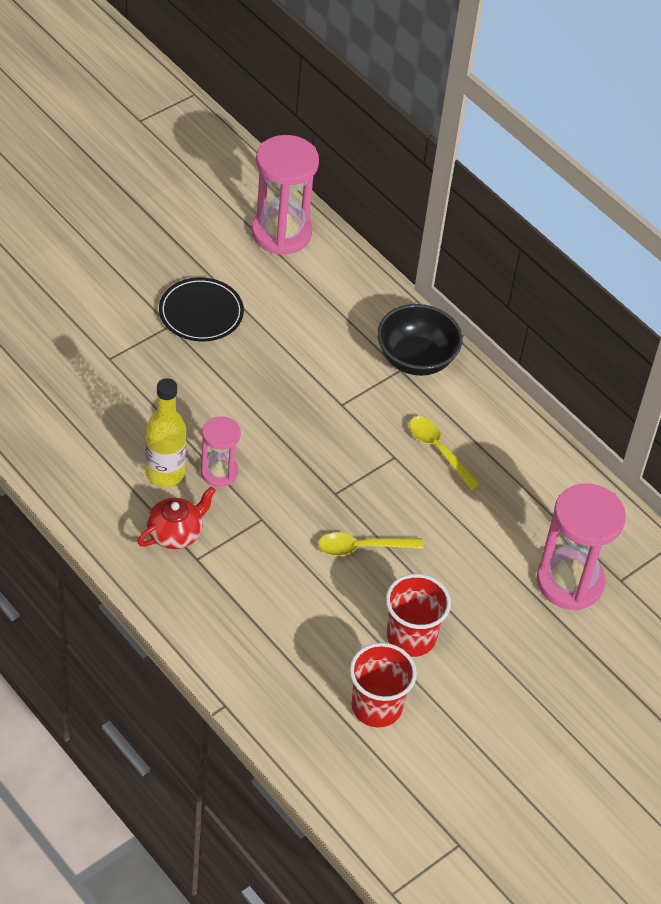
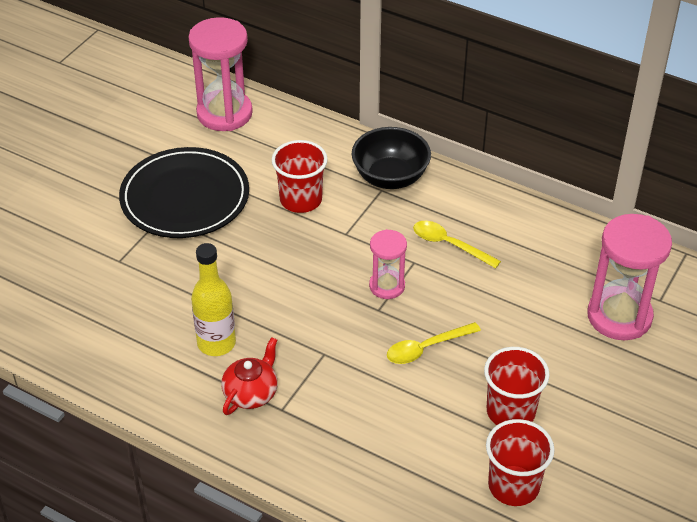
camera: 15 degrees left, 5 degrees down
black plate [159,277,244,341] -> black plate [119,147,249,238], size x1.61
pink hourglass [200,416,241,487] -> pink hourglass moved to [369,229,407,299]
none -> red cup [272,140,328,213]

